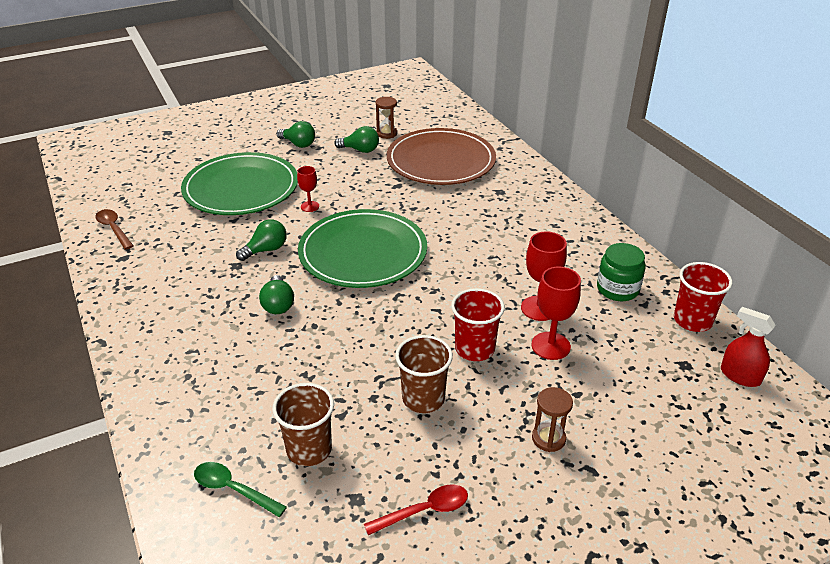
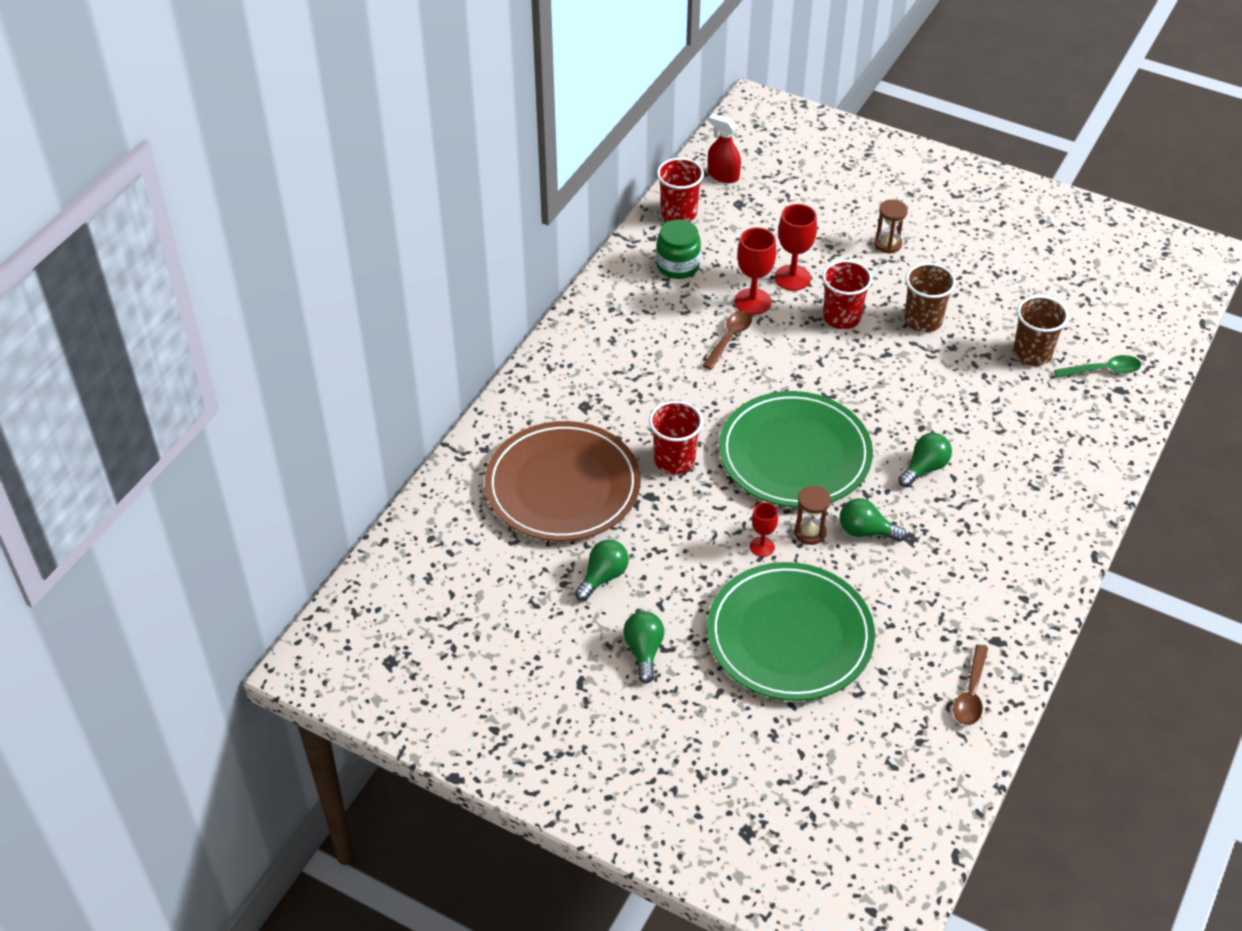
camera: 125 degrees left, 10 degrees up
green spoon [194,462,287,517] -> green spoon turned 90 degrees counterclockwise [1054,355,1141,378]
green light bulb [334,126,379,153] -> green light bulb turned 60 degrees clockwise [575,540,629,601]
red spoon [364,485,468,535] -> none
brown hourglass [376,97,397,139] -> brown hourglass moved to [794,486,831,545]
red spray bottle [721,307,776,387] -> red spray bottle turned 120 degrees clockwise [708,114,741,183]
none -> red cup [649,401,703,474]
none -> brown spoon [702,311,752,370]

